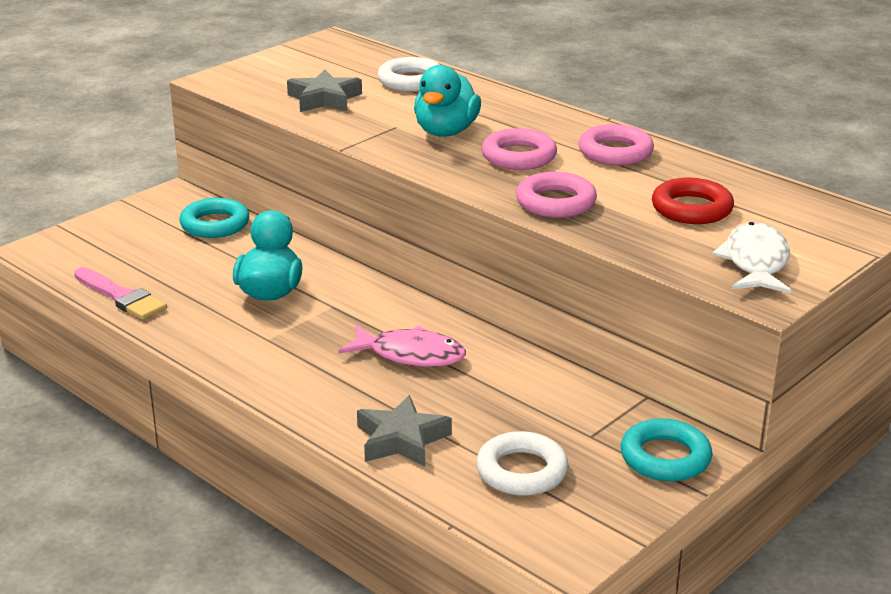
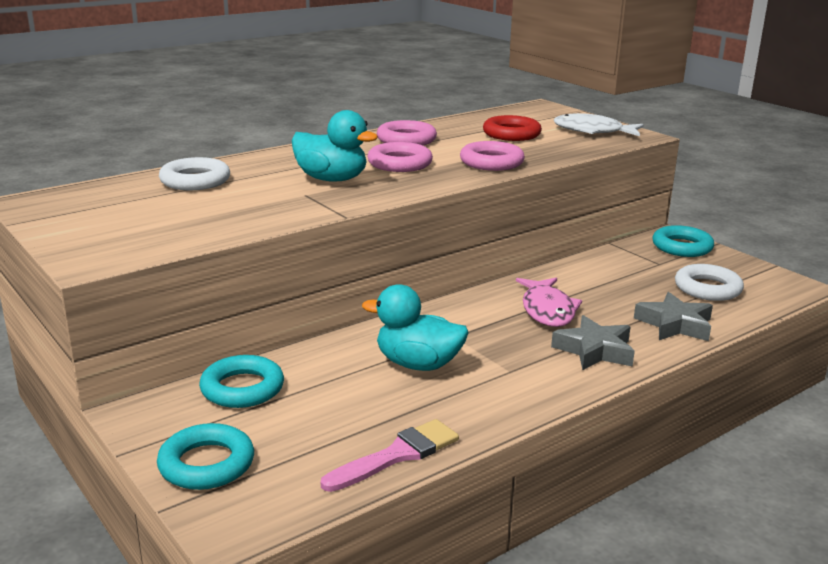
camera: 80 degrees left, 5 degrees down
grey star [287,70,362,112] -> grey star moved to [551,315,635,370]
pink fish [339,325,466,367] -> pink fish turned 150 degrees clockwise [516,277,582,327]
none -> turquoise ring [157,423,254,490]

